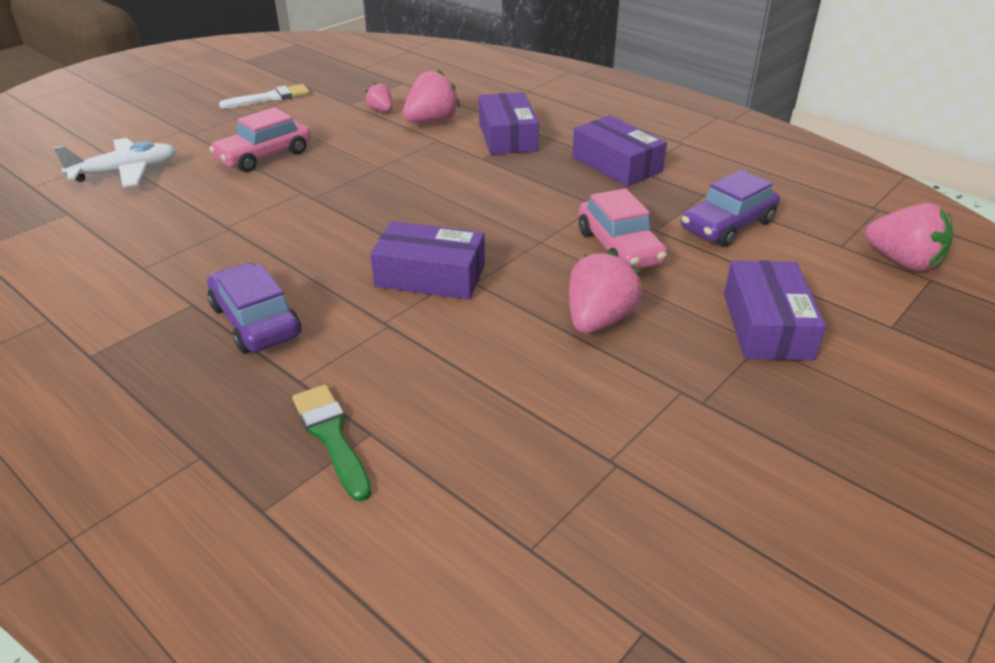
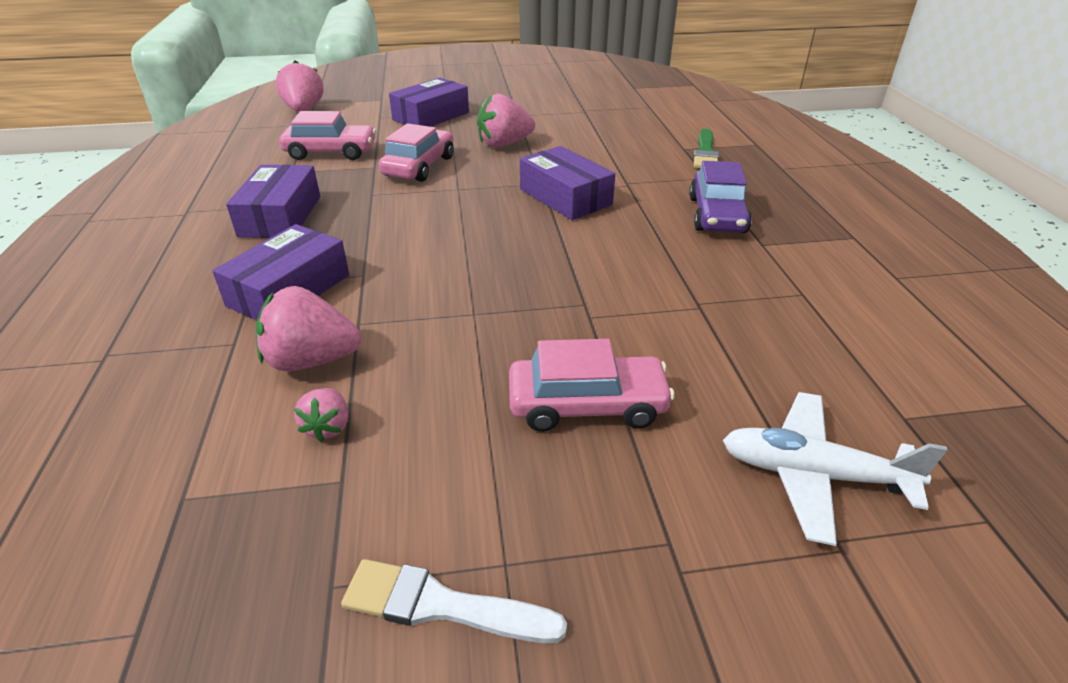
camera: 140 degrees left, 0 degrees up
purple car [681,170,780,247] -> pink car [279,111,376,160]

